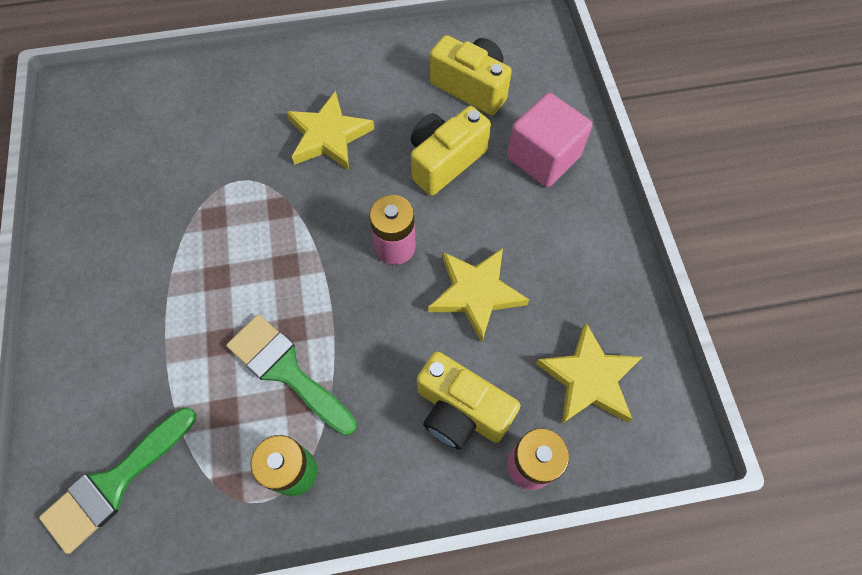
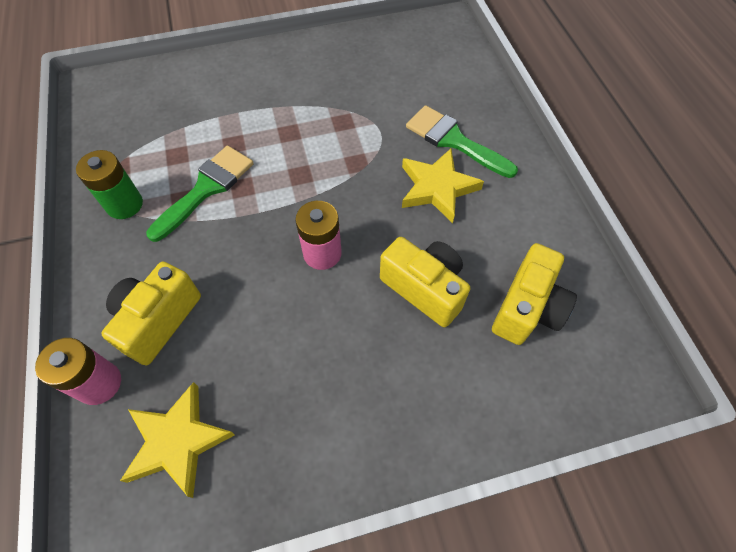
camera: 85 degrees right, 5 degrees down
green brush [39,407,196,554] -> green brush moved to [406,105,518,178]
yellow star [429,248,529,342] -> none
pink cube [507,93,592,187] -> none

